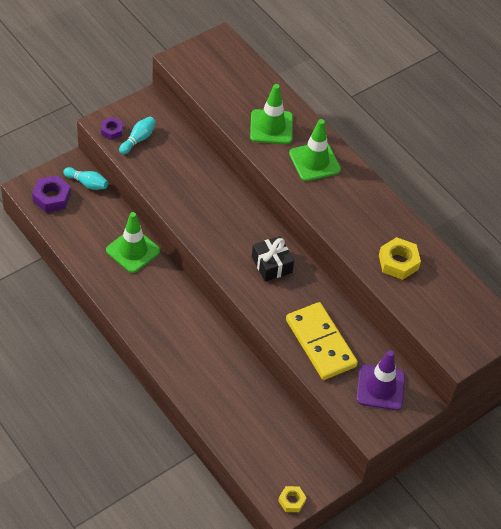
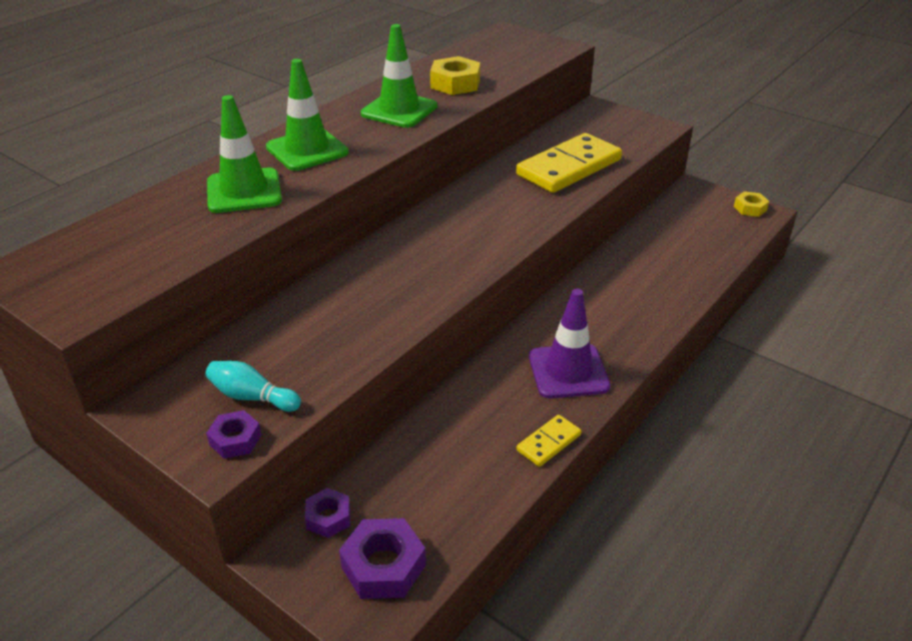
camera: 100 degrees left, 15 degrees down
turquoise bowling pin [63,167,108,190] -> purple nut [305,488,350,538]
green traffic cone [106,212,161,273] -> green traffic cone moved to [361,24,437,128]
black gift [252,236,294,282] -> none
purple traffic cone [356,350,405,410] -> purple traffic cone moved to [529,289,611,399]
none -> yellow domino [517,415,581,467]

